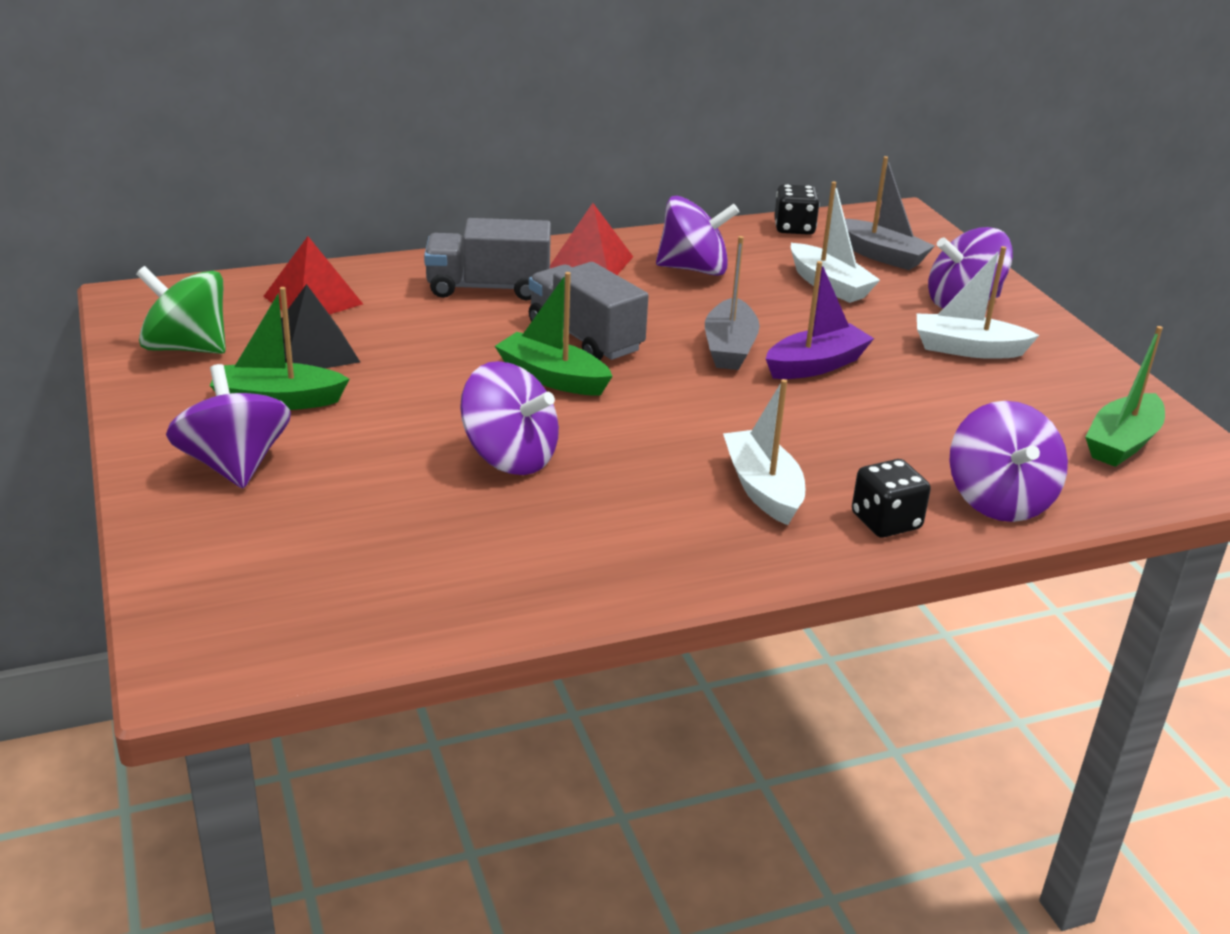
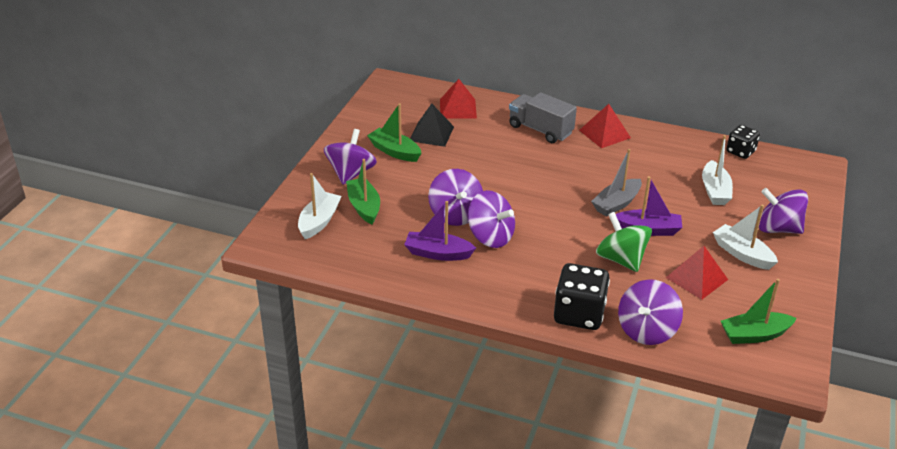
camera: 40 degrees right, 5 degrees up
green spinning top [136,266,226,354] -> green spinning top moved to [596,212,652,272]
green boat [495,272,613,395] -> green boat moved to [346,159,380,224]
grey truck [529,262,649,360] -> none
purple spinning top [656,196,739,276] -> purple spinning top moved to [468,190,515,248]
white boat [723,379,805,525] -> white boat moved to [298,173,342,239]
grey boat [845,156,935,270] -> none
black dice [852,459,931,538] -> black dice [554,263,610,330], size x1.63
none -> purple boat [404,201,476,261]
none -> red pyramid [666,246,728,300]

